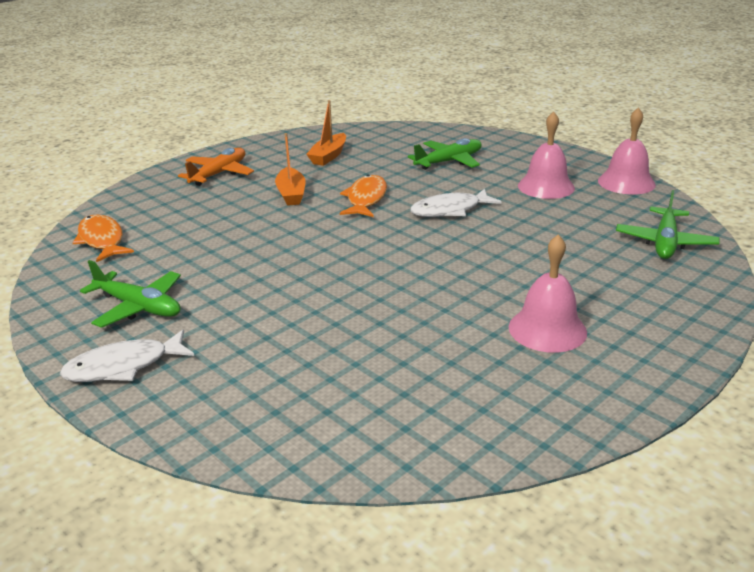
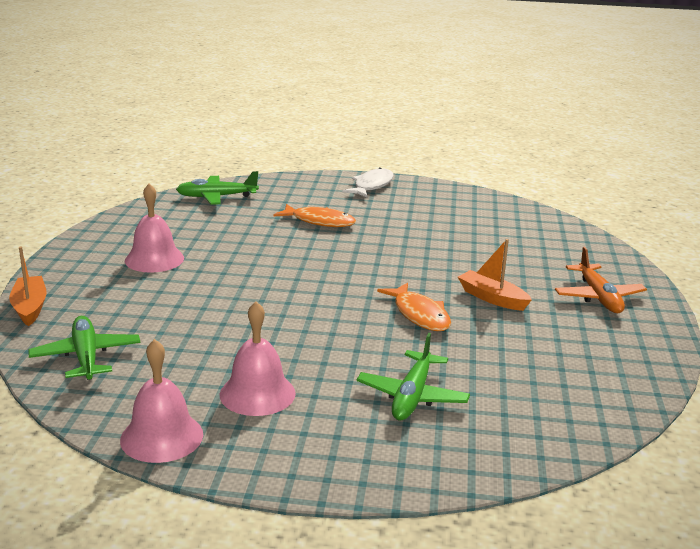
camera: 140 degrees right, 5 degrees down
orange fish [73,214,134,262] -> orange fish moved to [273,204,356,227]
green plane [80,260,181,328] -> green plane moved to [176,171,259,205]
orange boat [306,100,346,166] -> orange boat moved to [9,247,47,326]
white fish [410,189,501,217] -> none

